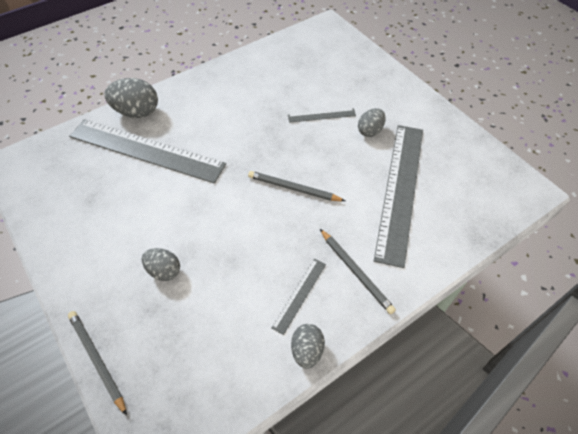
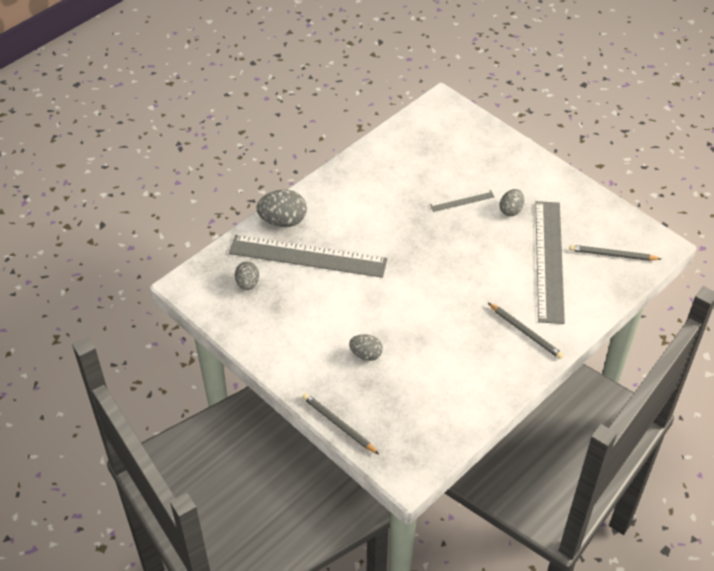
camera: 10 degrees left, 5 degrees down
grey pencil [248,171,345,201] -> grey pencil moved to [569,245,661,261]
grey ruler [271,259,326,335] -> none
grey egg [291,324,325,369] -> grey egg moved to [235,262,259,290]

